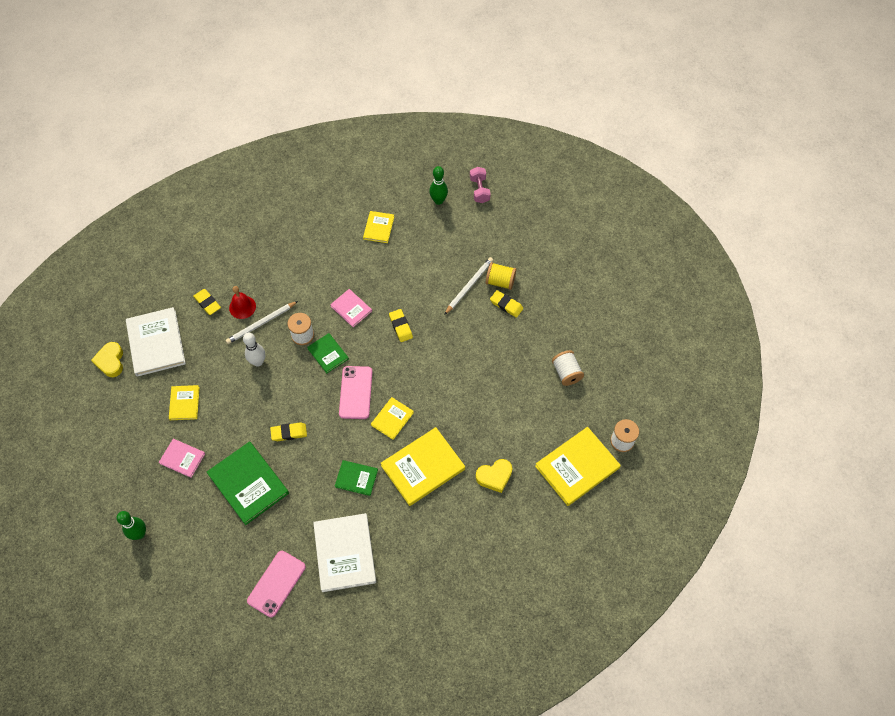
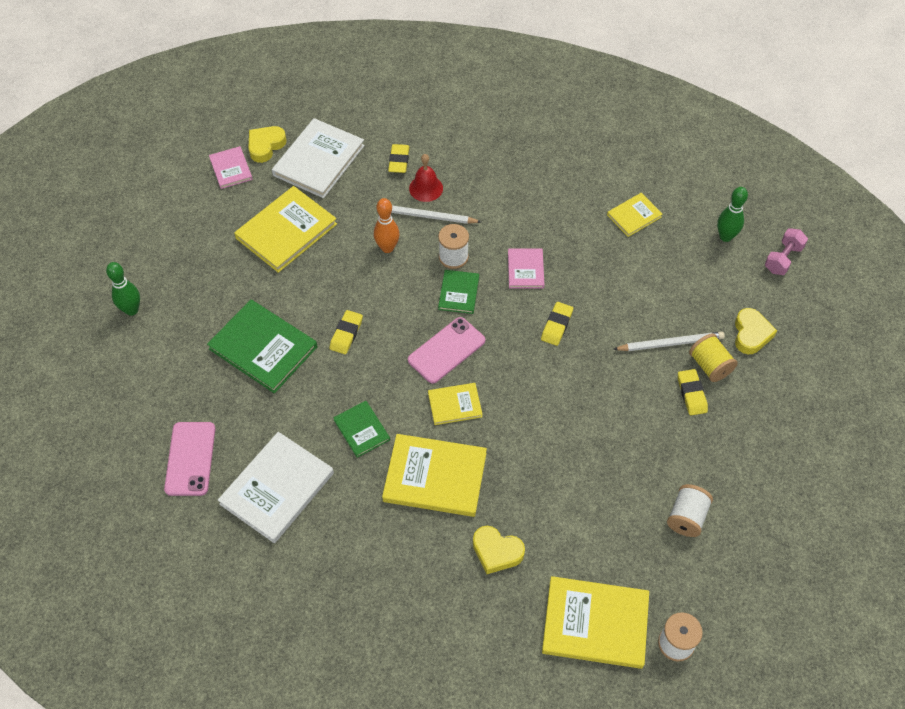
camera: 45 degrees right, 5 degrees down
pink book [159,439,205,478] -> pink book moved to [209,146,253,189]
yellow book [169,385,200,420] -> yellow book [234,186,337,273], size x1.84
green book [207,441,289,525] -> green book turned 60 degrees counterclockwise [207,300,317,394]
white bowling pin [243,332,265,367] -> orange bowling pin [374,198,400,253]
pink phone [247,551,306,617] -> pink phone turned 75 degrees counterclockwise [164,422,215,496]
yellow eraser [270,422,307,441] -> yellow eraser turned 75 degrees clockwise [329,310,363,354]
none -> yellow heart [735,308,777,354]

